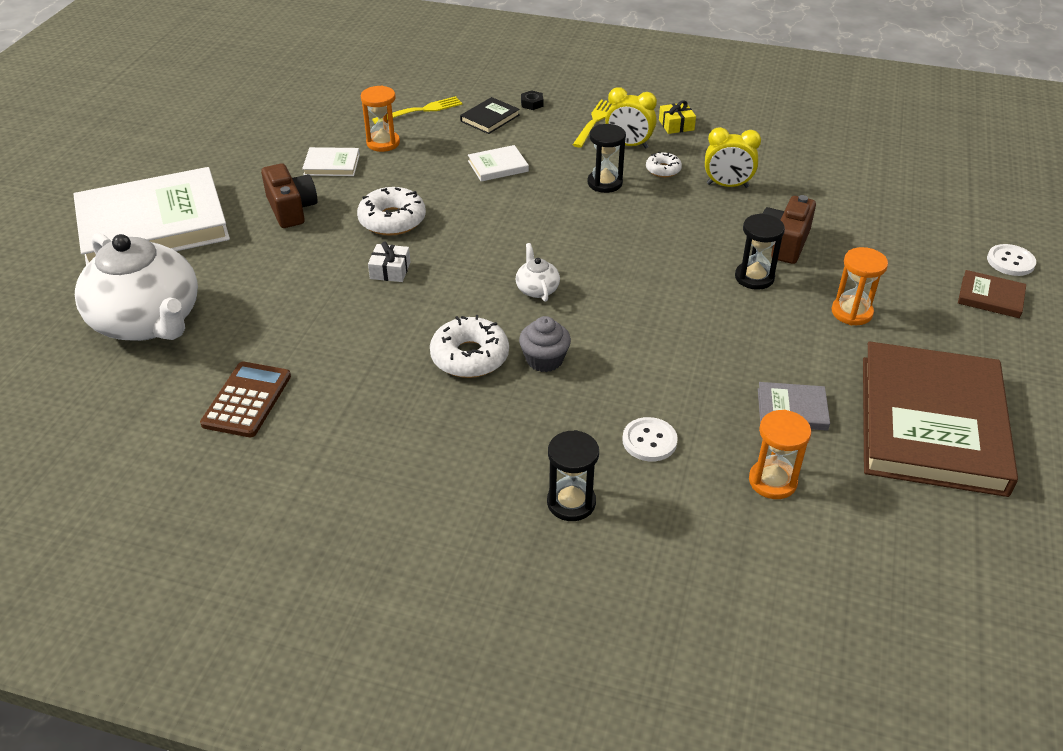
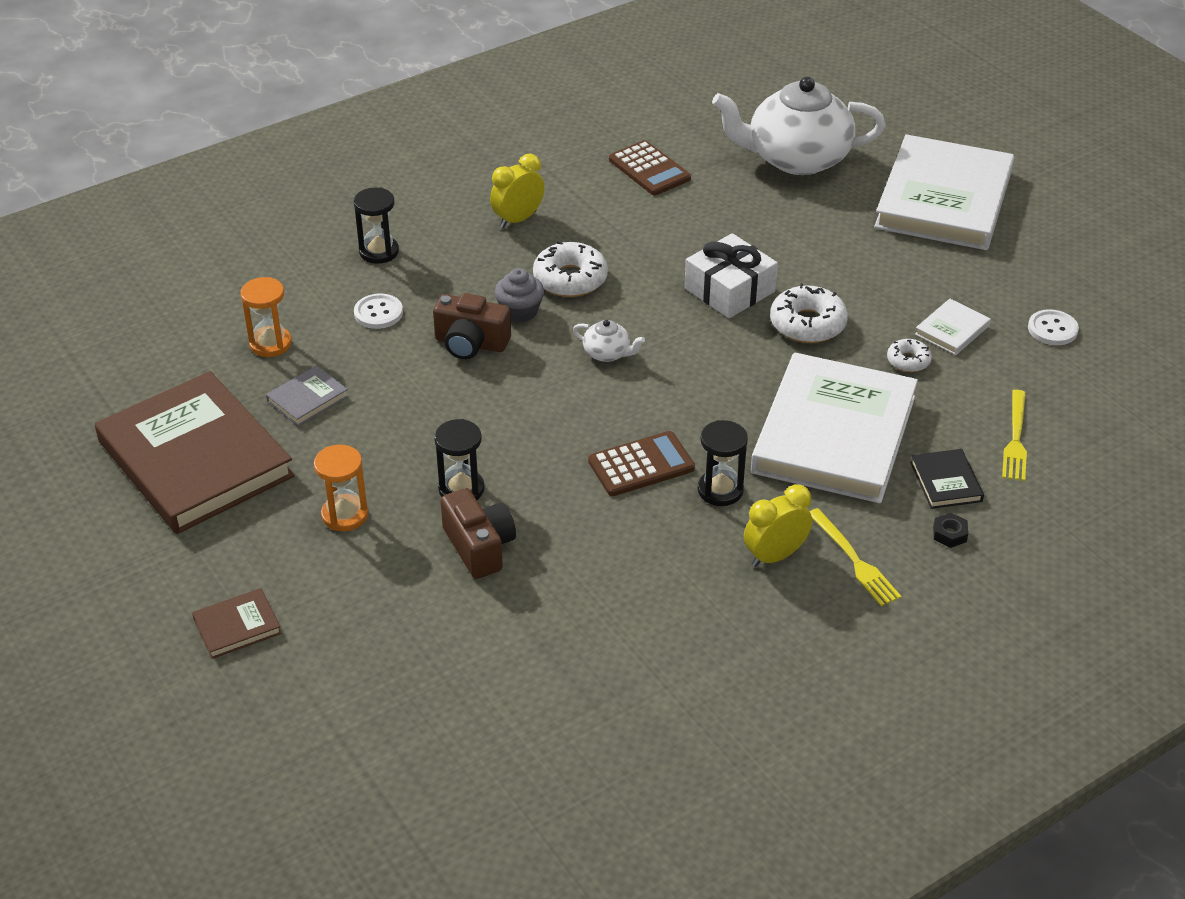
camera: 130 degrees right, 0 degrees up
brown camera [261,163,318,228] -> brown camera moved to [433,293,511,359]
orange hourglass [361,85,400,152] -> none
white gift [368,242,410,282] -> white gift [684,233,778,318], size x1.85
white book [468,145,529,182] -> white book [751,352,918,503], size x2.49
white donut [646,152,682,177] -> white donut moved to [887,339,932,372]
yellow gift [659,101,696,134] -> none
yellow clock [705,127,761,188] -> yellow clock moved to [490,154,544,228]
white button [987,244,1036,276] -> white button moved to [1028,309,1079,345]
none -> brown calculator [588,431,695,496]

